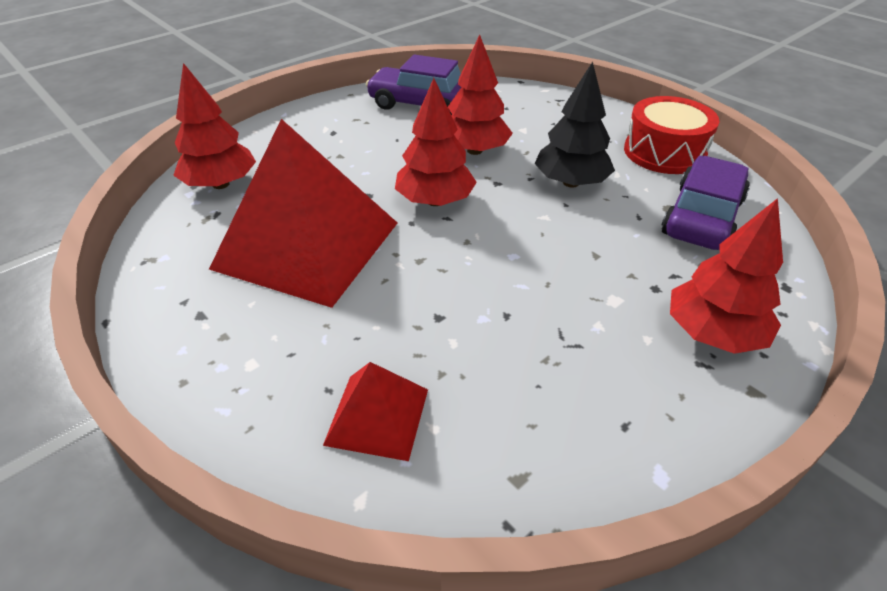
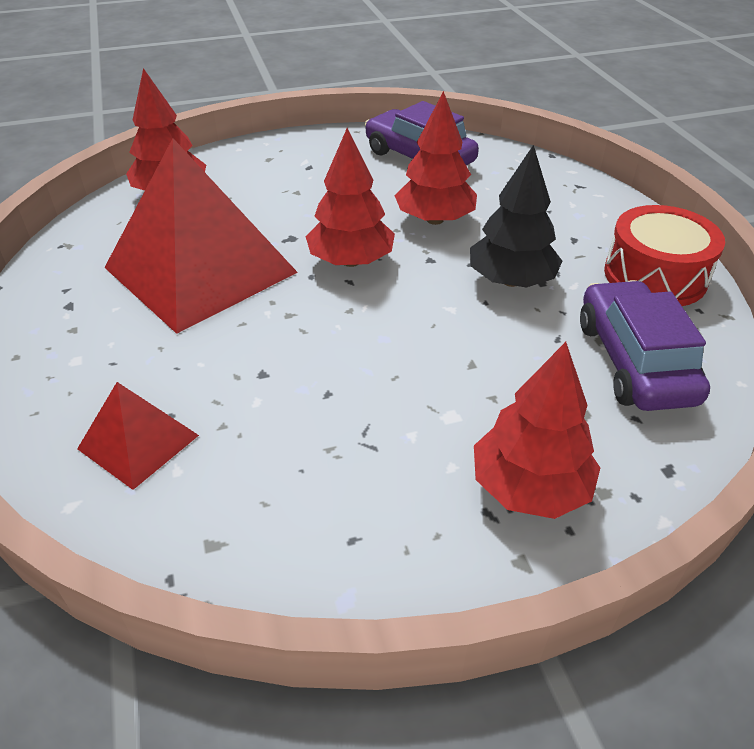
camera: 25 degrees right, 0 degrees up
purple car [661,156,750,250] -> purple car turned 60 degrees counterclockwise [580,280,710,411]

